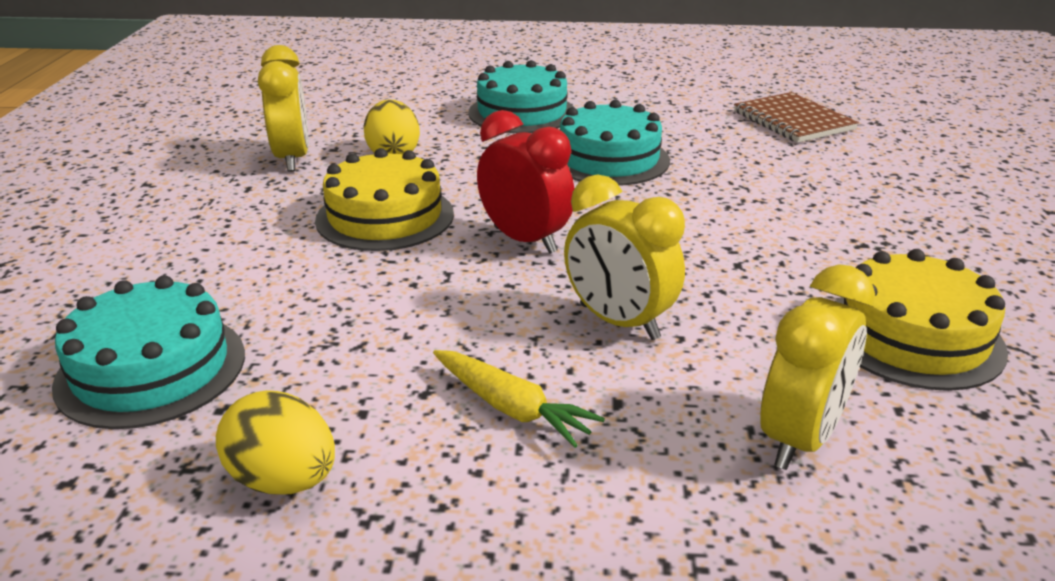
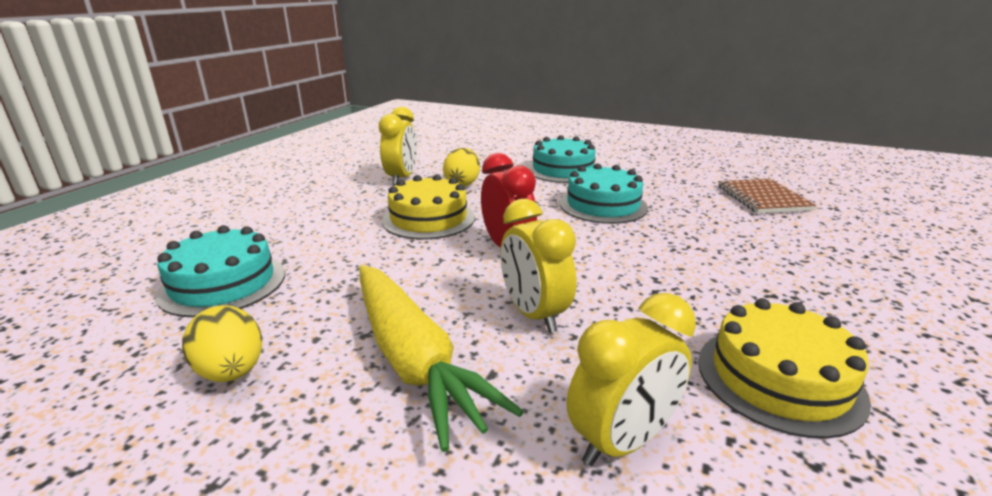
camera: 20 degrees right, 5 degrees down
yellow carrot [433,350,605,448] -> yellow carrot [359,265,524,452], size x1.94

